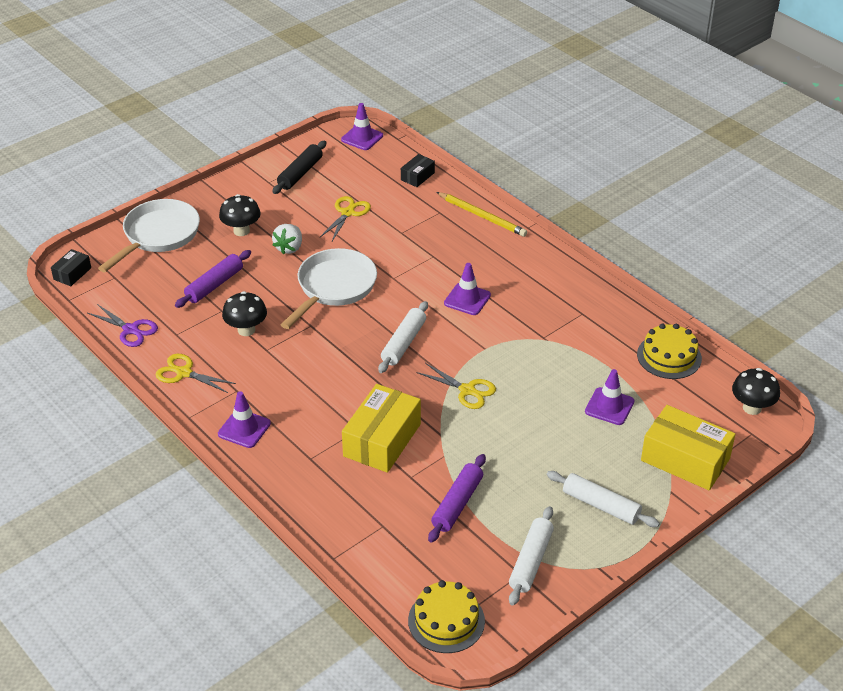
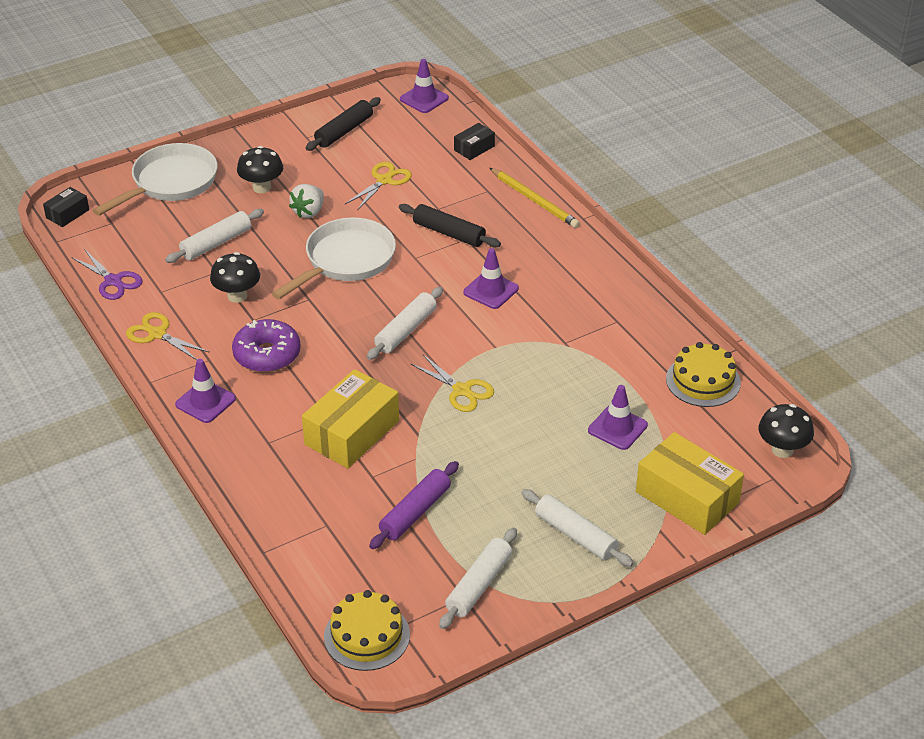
camera: 10 degrees right, 0 degrees up
purple rolling pin [175,250,251,308] -> white rolling pin [165,209,264,263]
none -> purple donut [232,319,301,372]
none -> black rolling pin [399,204,501,247]

